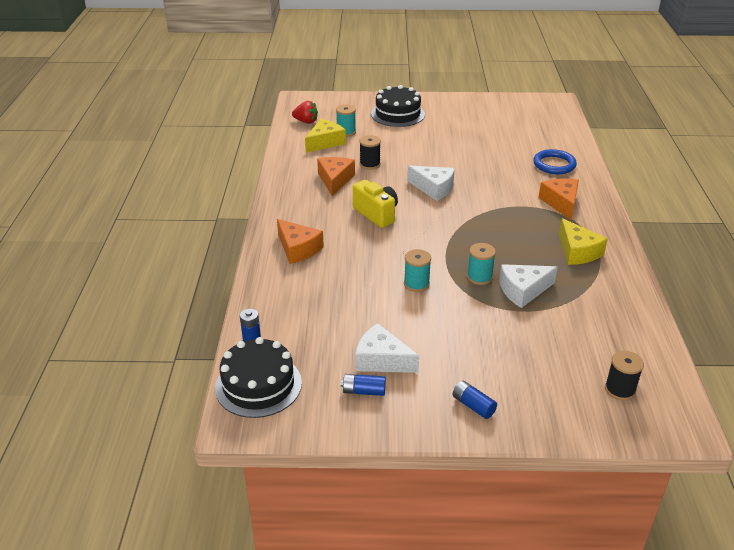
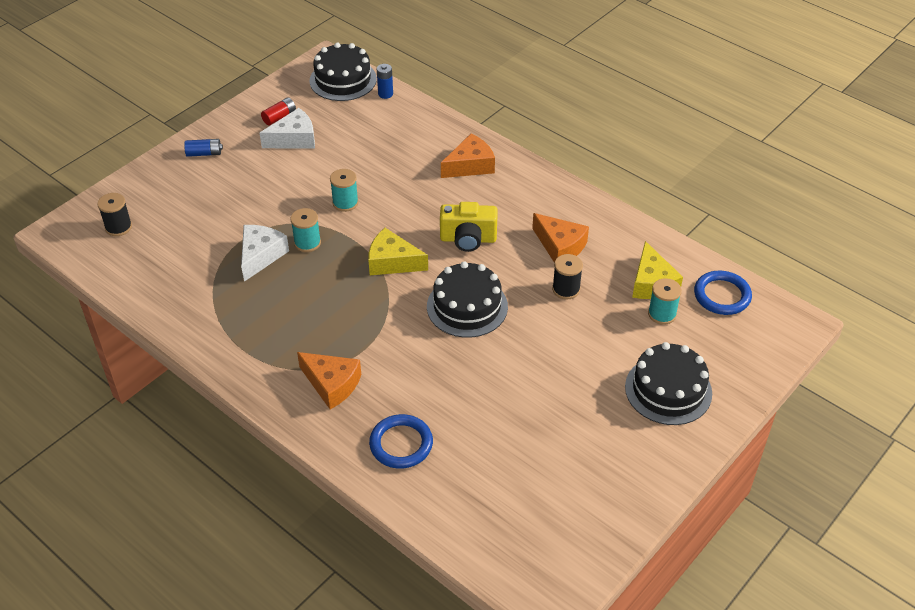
camera: 130 degrees right, 10 degrees up
orange cheese [277,219,324,264] -> orange cheese turned 150 degrees clockwise [441,133,495,178]
red strawberry [292,101,318,124] -> blue ring [694,271,752,315]
blue battery [341,374,386,396] -> red battery [261,97,296,125]
white cheese [407,166,455,201] -> black cake [427,262,508,338]
yellow cheese [559,218,608,265] -> yellow cheese moved to [368,228,428,275]

